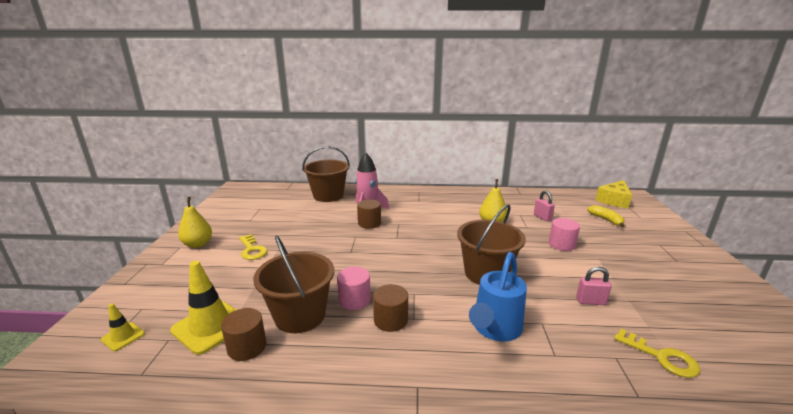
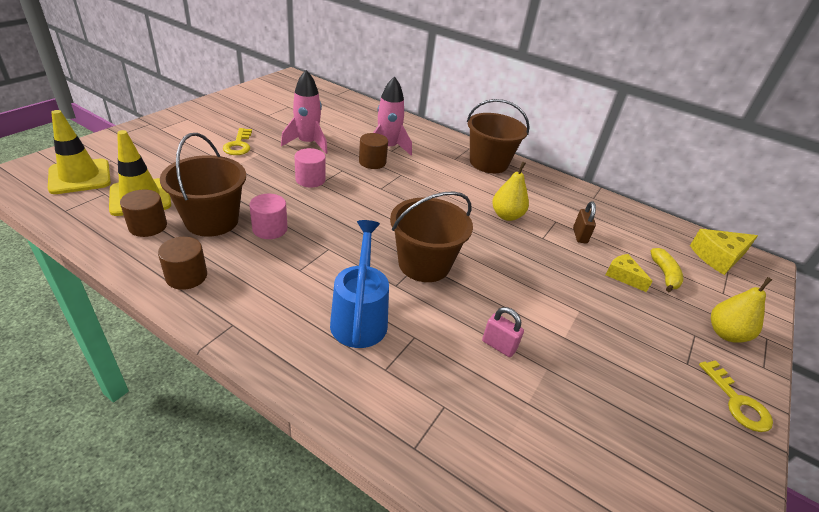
camera: 25 degrees right, 15 degrees up
yellow traffic cone [101,304,145,351] -> yellow traffic cone [48,110,111,194], size x1.95
yellow pear [178,197,212,248] -> yellow pear moved to [711,277,772,343]
brown bucket [302,146,350,202] -> brown bucket moved to [467,99,530,173]
brown cylinder [373,284,408,332] -> brown cylinder moved to [158,237,207,290]
blue watering can [469,252,527,341] -> blue watering can turned 120 degrees clockwise [330,220,389,348]
pink padlock [534,190,555,221] -> brown padlock [573,201,596,243]
pink cylinder [549,218,580,251] -> pink cylinder moved to [294,148,326,187]
yellow key [614,329,700,378] -> yellow key moved to [699,360,773,432]
none -> pink rocket [281,70,328,154]
none -> yellow cheese [605,254,653,292]

